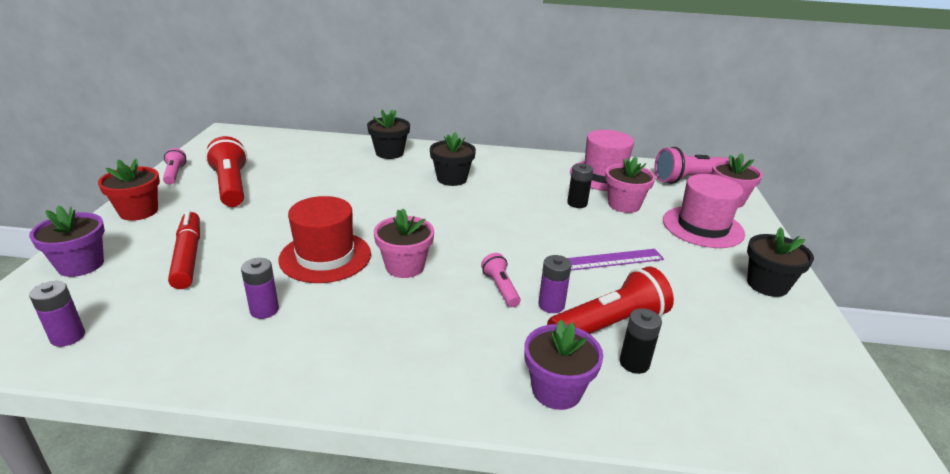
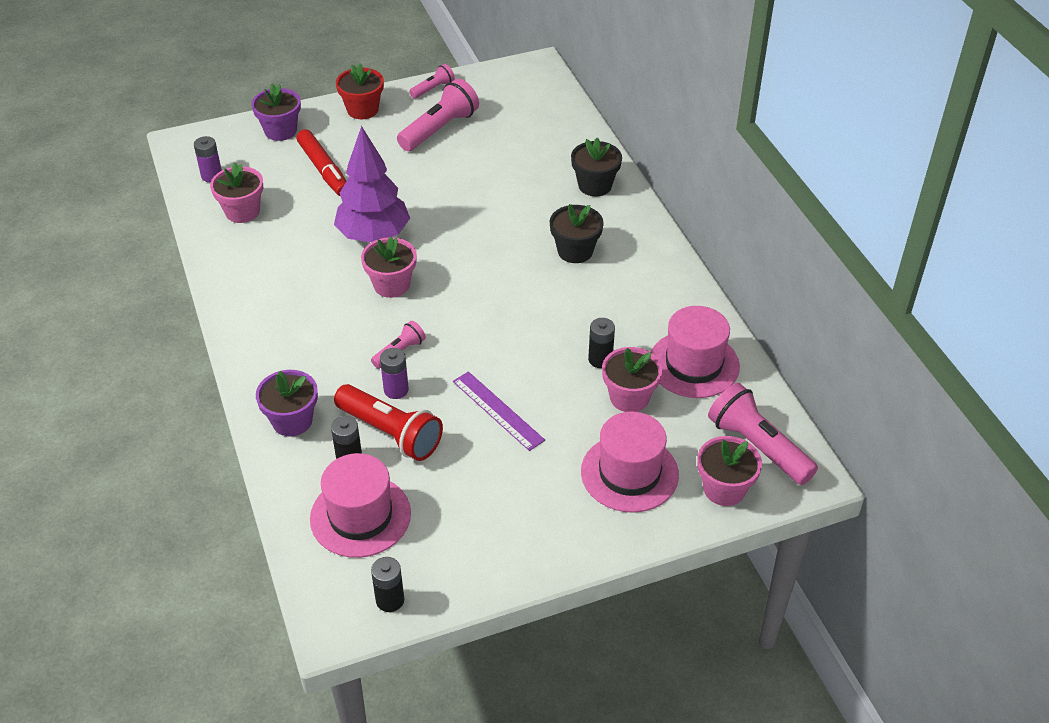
camera: 65 degrees right, 15 degrees up
red marker [168,211,200,289] -> red marker turned 105 degrees clockwise [297,129,346,196]
red flashlight [205,136,247,207] -> pink flashlight [397,79,479,151]
purple battery [241,258,279,319] -> none
red hat [278,196,371,283] -> purple tree [334,126,410,242]
black flower pot [747,227,814,297] -> none
none -> pink flower pot [210,162,263,223]
none -> pink hat [310,453,411,558]
none -> black battery [371,557,404,612]

